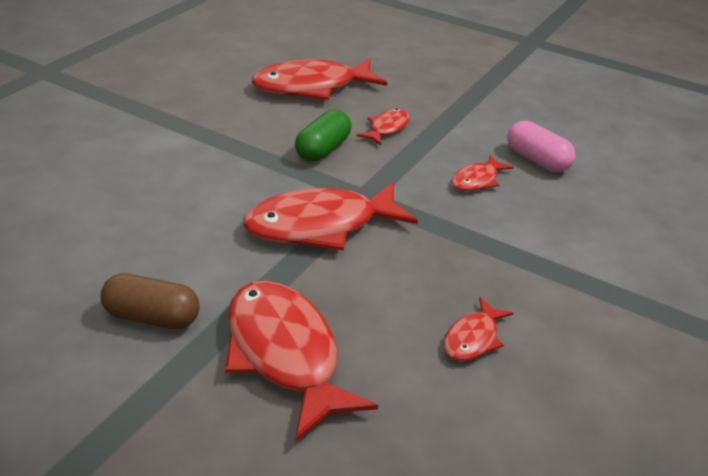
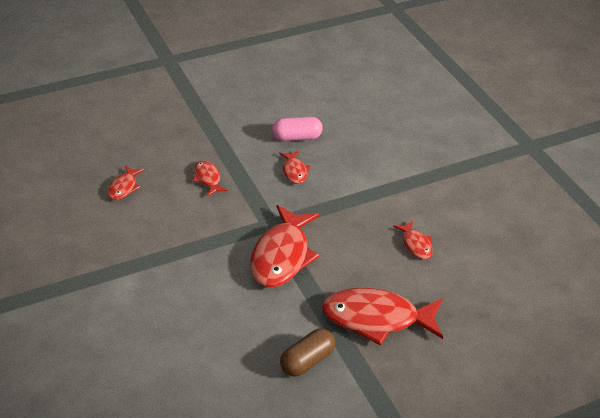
camera: 55 degrees left, 5 degrees up
red fish [252,58,387,100] -> red fish [108,165,144,200], size x0.49
green capsule [295,109,351,162] -> none

